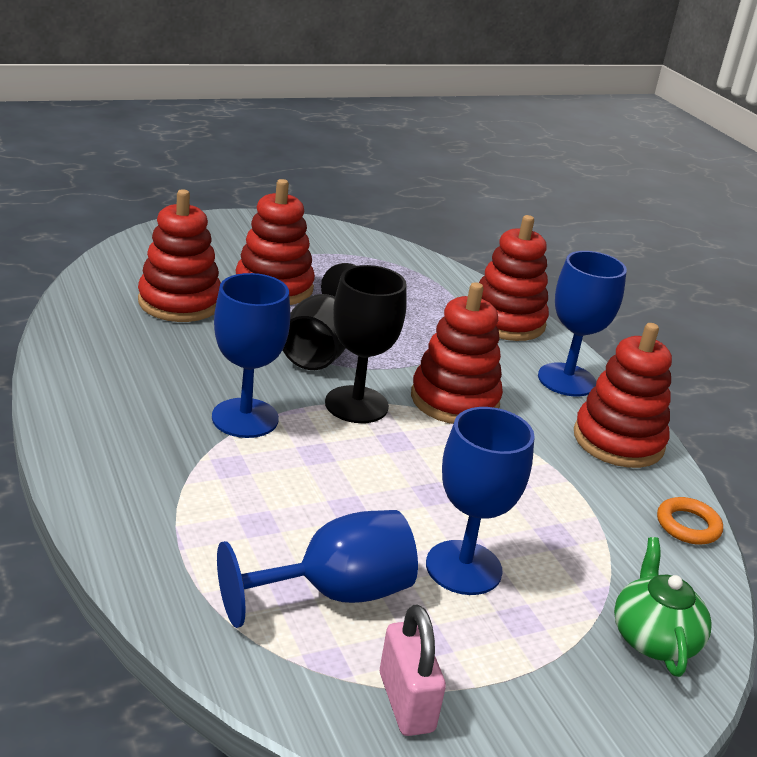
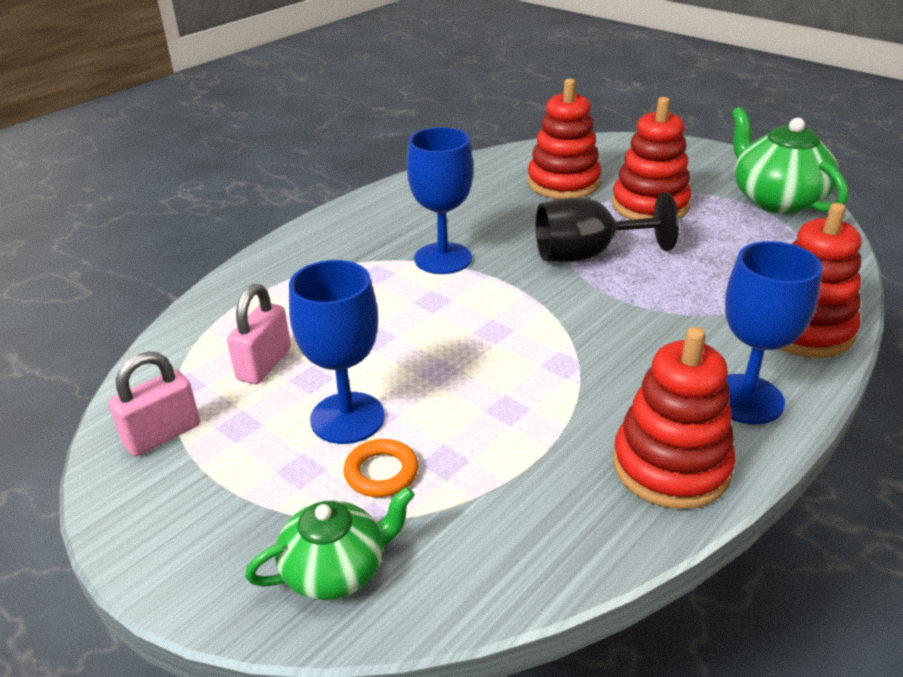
camera: 70 degrees right, 5 degrees up
blue goblet [217,510,418,628] -> pink padlock [227,284,291,384]
black goblet [325,265,407,423] -> none
red stacking toy [411,282,503,424] -> none
orange ring [657,497,723,545] -> orange ring moved to [343,439,418,497]
none -> green teapot [732,107,848,214]

